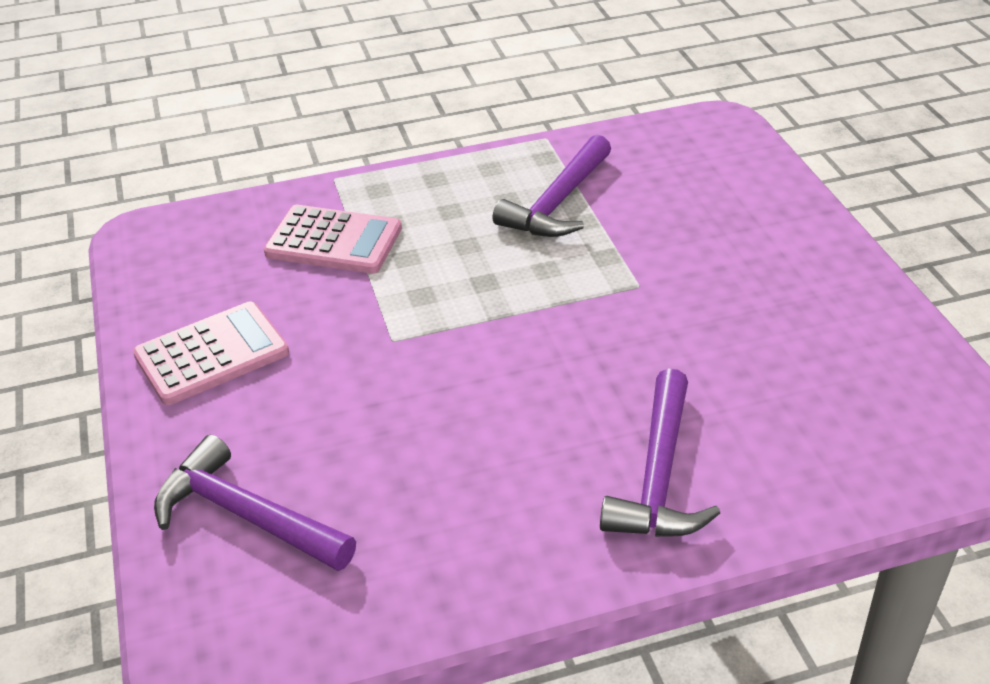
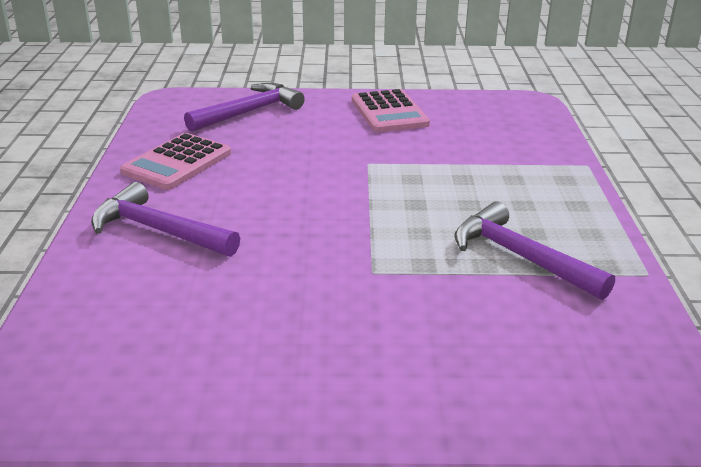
camera: 105 degrees right, 10 degrees down
pink calculator [264,205,402,273] -> pink calculator moved to [120,133,231,190]

